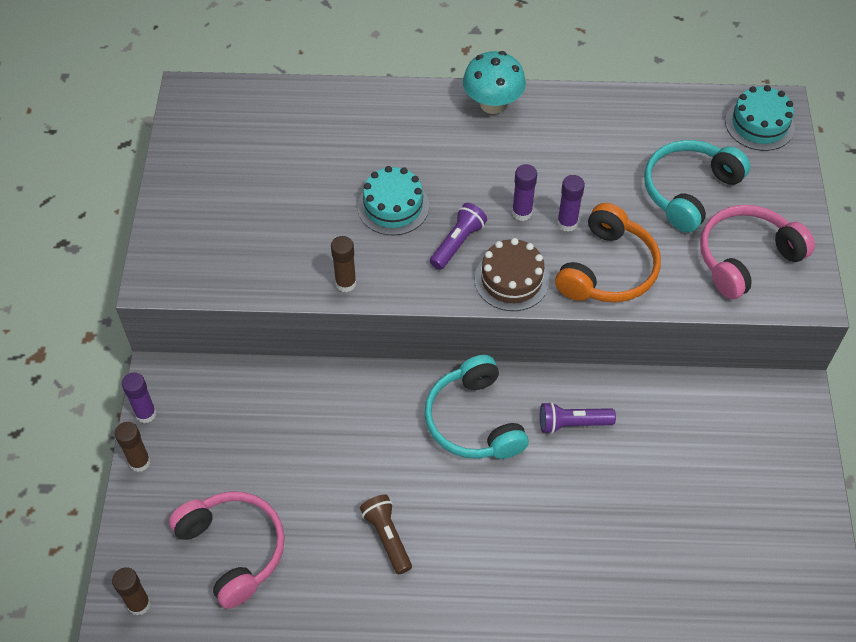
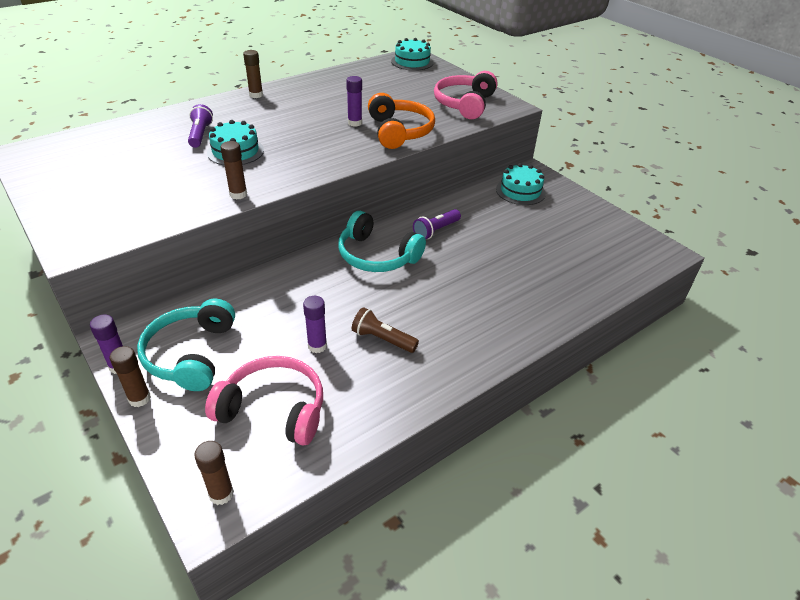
camera: 40 degrees left, 15 degrees down
purple flashlight [430,203,487,270] -> purple flashlight moved to [188,104,213,148]
turquoise mushroom [463,51,526,114] -> brown glue stick [243,50,263,98]
brown cake [475,238,549,311] -> none
purple glue stick [512,164,537,221] -> purple glue stick moved to [303,296,327,353]
turquoise headphones [644,140,750,233] -> turquoise headphones moved to [137,299,235,391]
none -> turquoise cake [496,163,546,205]

